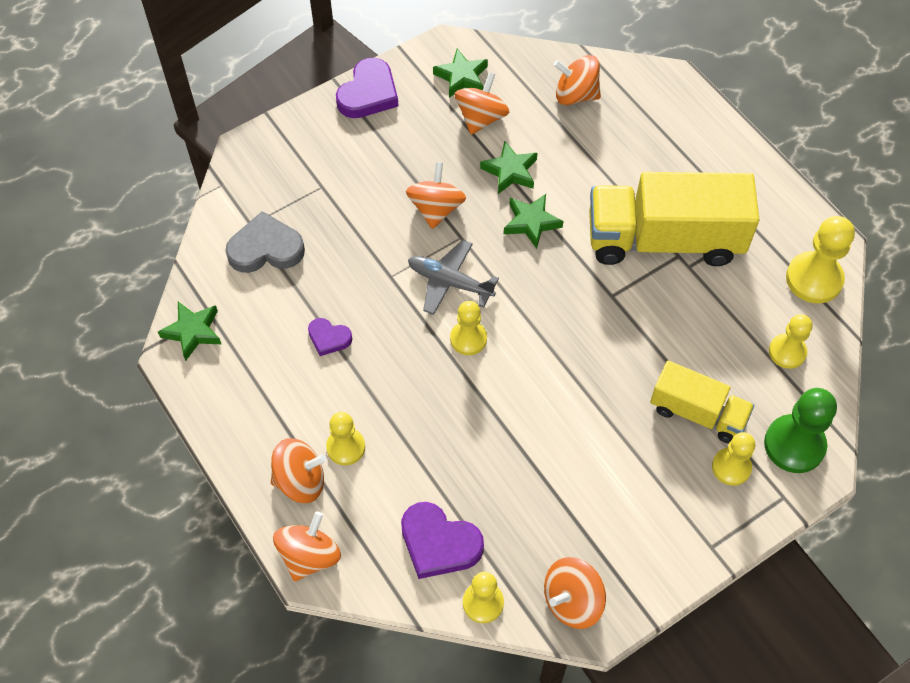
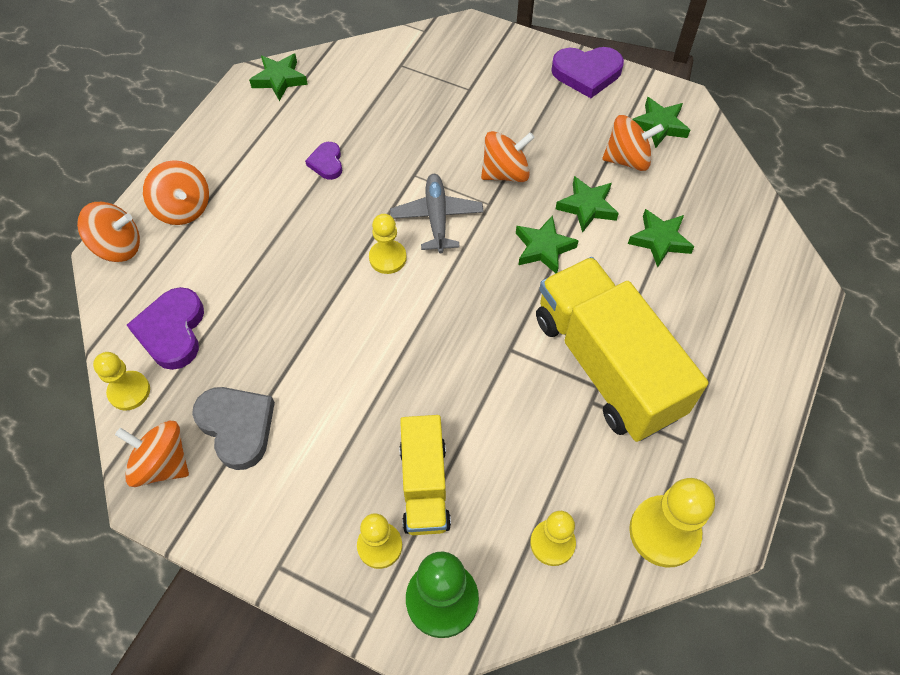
camera: 60 degrees right, 0 degrees up
grey heart [225,211,305,273] -> grey heart moved to [192,387,275,470]
yellow pawn [326,412,365,465] -> none
orange spinning top [554,55,601,105] -> none
none -> green star [628,209,694,267]

